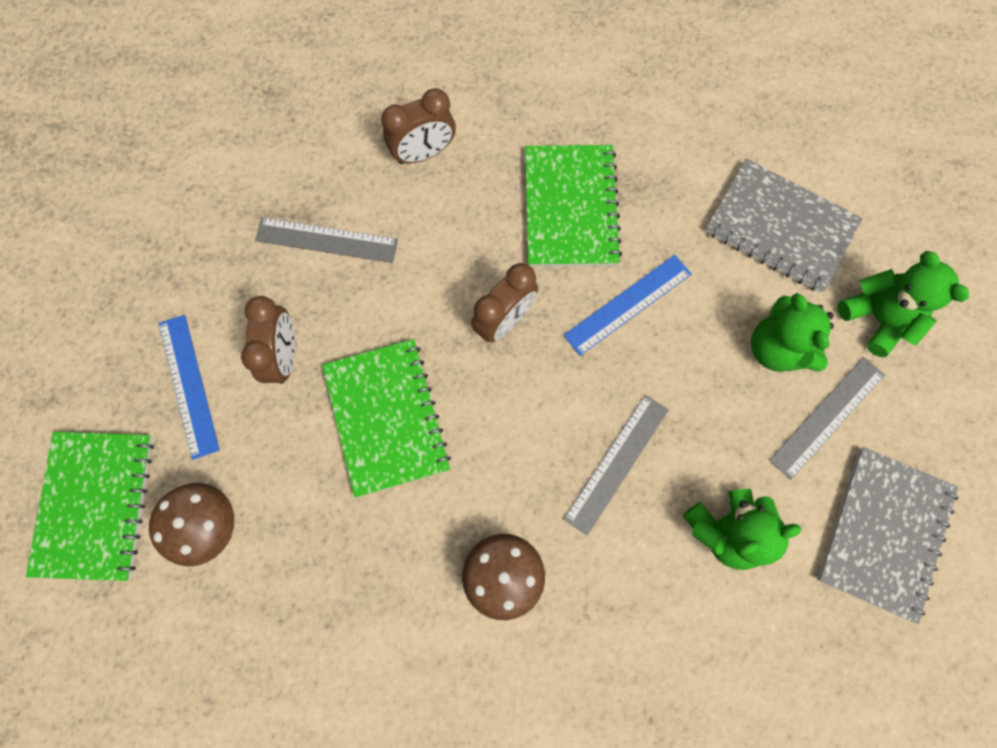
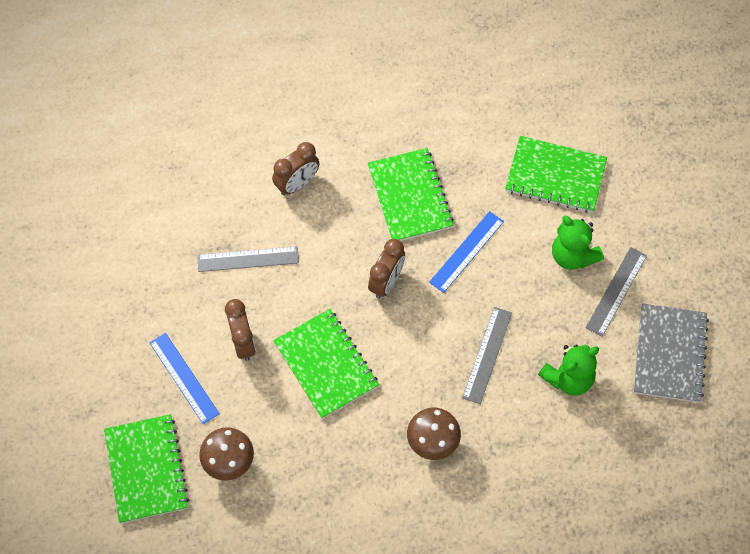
camera: 15 degrees left, 10 degrees down
grey notebook [705,159,863,293] -> green notebook [505,136,607,213]
green teddy bear [837,251,969,357] -> none

